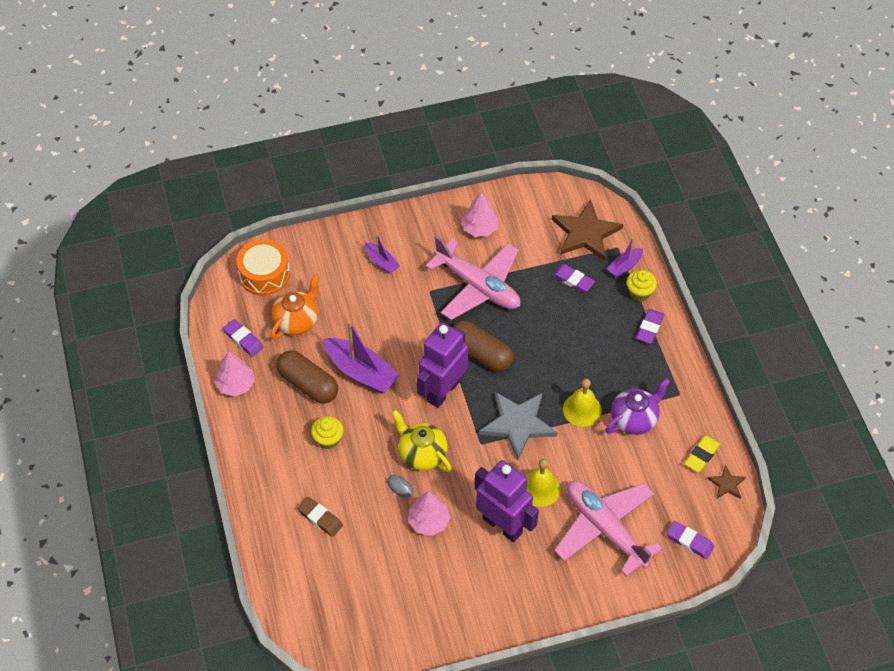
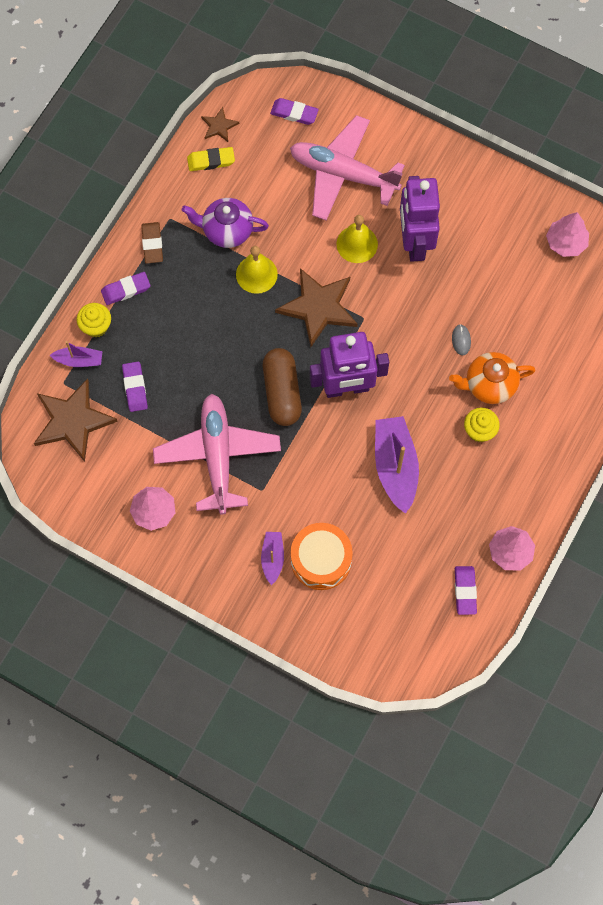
camera: 135 degrees left, 15 degrees up
orange drum [236,239,290,296] -> orange drum moved to [291,523,353,590]
orange teapot [271,274,320,340] -> orange teapot moved to [449,352,536,404]
brown capsule [276,350,338,404] -> none
brown eraser [297,497,343,537] -> brown eraser moved to [141,222,163,264]
yellow teapot [391,409,452,472] -> none
pink tree [408,491,450,536] -> pink tree moved to [546,212,589,257]
grey star [479,392,557,460] -> brown star [275,268,358,347]
pink plane [554,480,663,577] -> pink plane turned 105 degrees clockwise [290,115,405,220]
purple eraser [666,521,714,559] -> purple eraser turned 60 degrees counterclockwise [270,98,319,125]

